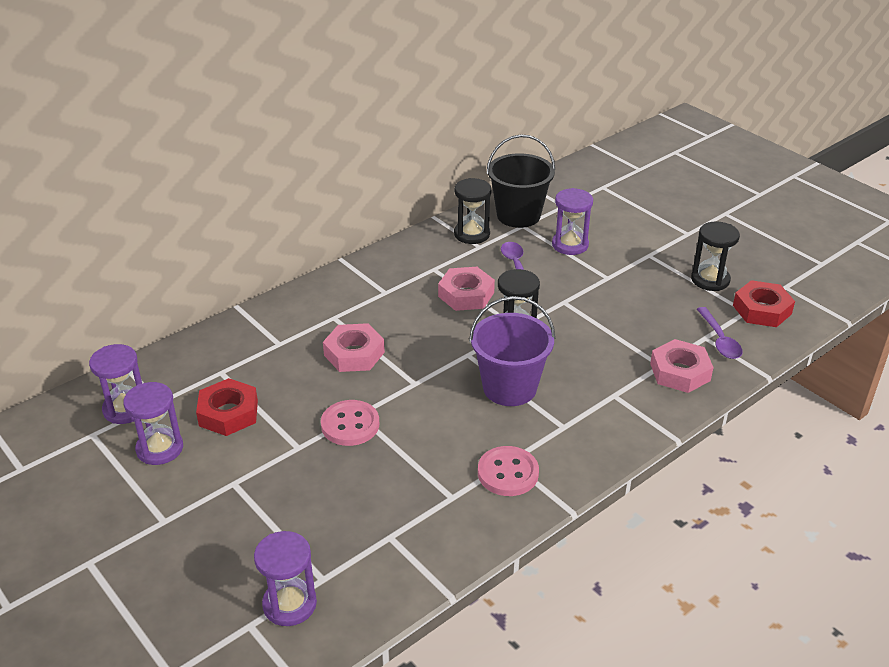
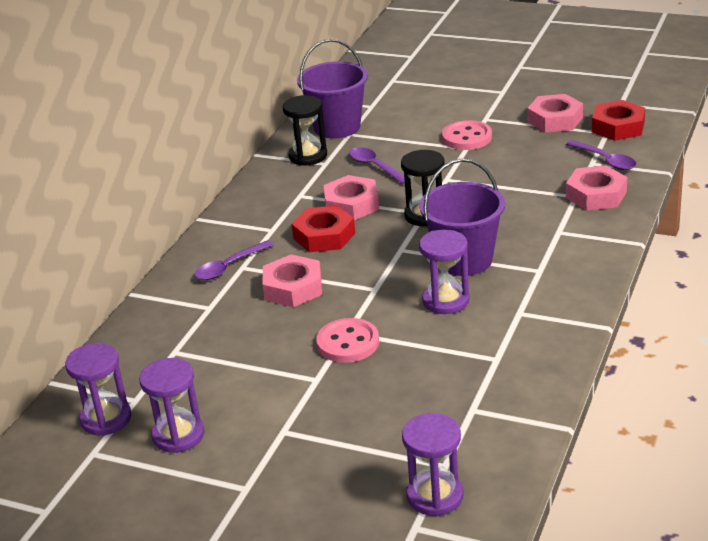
camera: 25 degrees left, 5 degrees down
red nut [196,378,258,436] -> red nut moved to [292,206,355,252]
pink button [478,446,539,496] -> pink button moved to [442,120,492,150]
black bucket [486,134,555,228] -> purple bucket [297,39,368,138]
purple hourglass [552,188,593,255] -> purple hourglass moved to [419,229,470,314]
black hourglass [691,221,740,291] -> pink nut [528,94,583,132]
none -> purple spoon [194,240,274,280]

